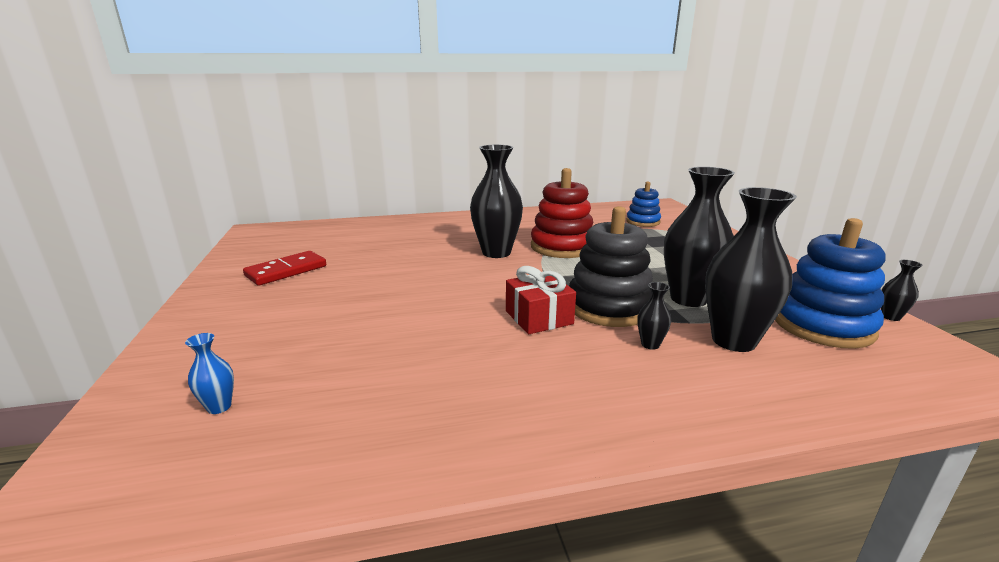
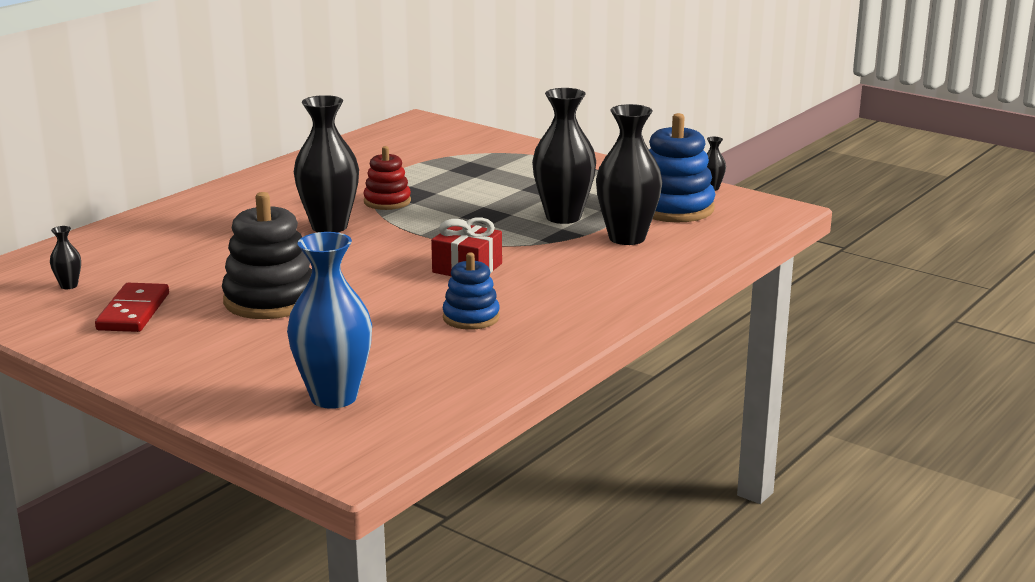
camera: 40 degrees left, 0 degrees up
blue vase [185,333,234,414] -> blue vase [287,232,372,409], size x2.35
red stacking toy [531,168,593,258] -> red stacking toy [363,146,411,210], size x0.60
black stacking toy [569,206,653,327] -> black stacking toy moved to [222,192,312,319]
blue stacking toy [626,182,661,227] -> blue stacking toy moved to [443,253,500,330]
black vase [637,282,671,350] -> black vase moved to [50,226,81,289]

